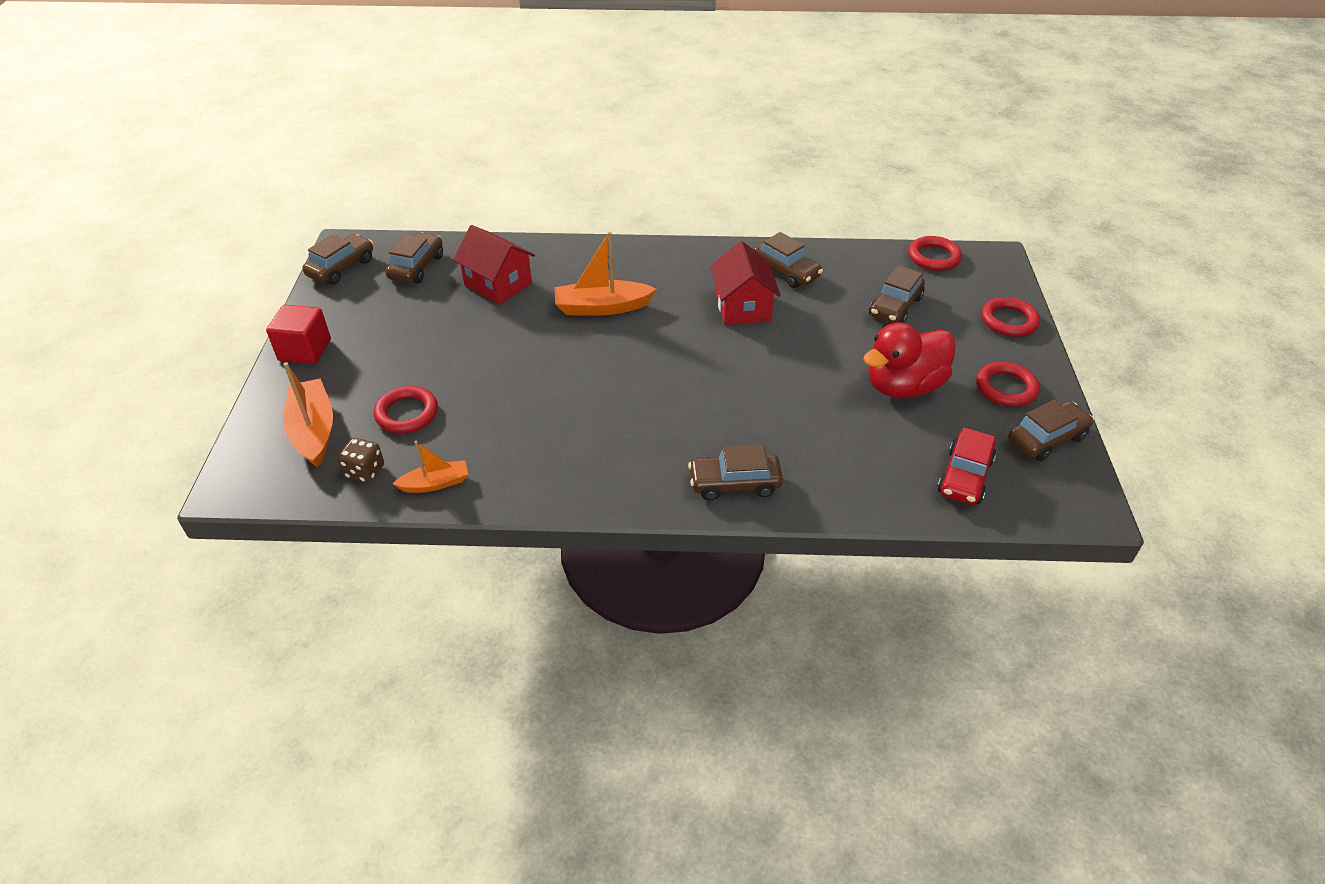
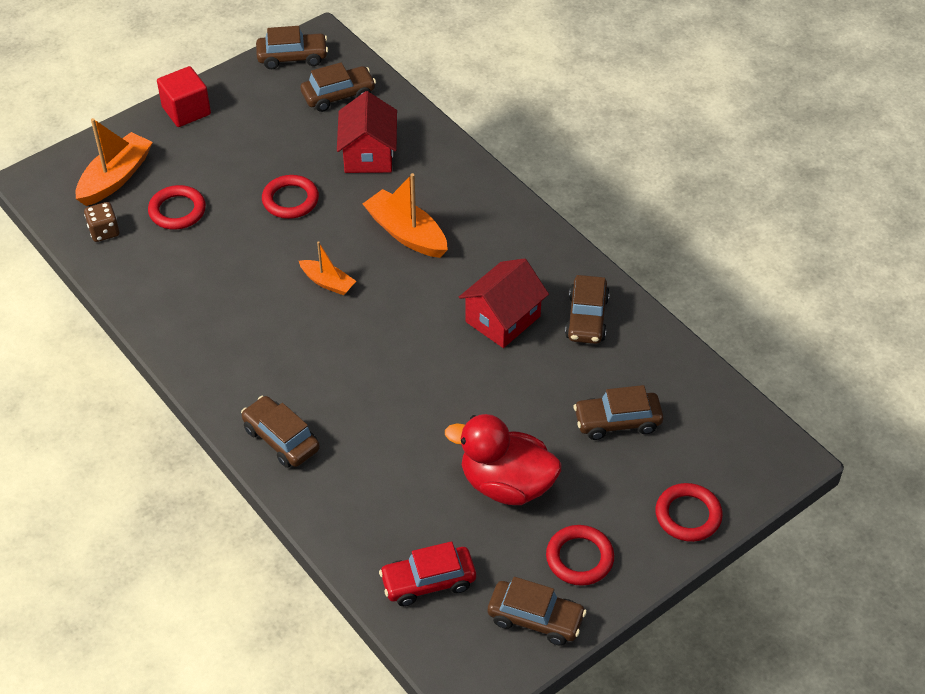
camera: 50 degrees right, 5 degrees up
orange boat [393,441,468,493] -> orange boat moved to [299,241,356,295]
red ring [908,236,962,271] -> red ring moved to [262,175,319,219]

